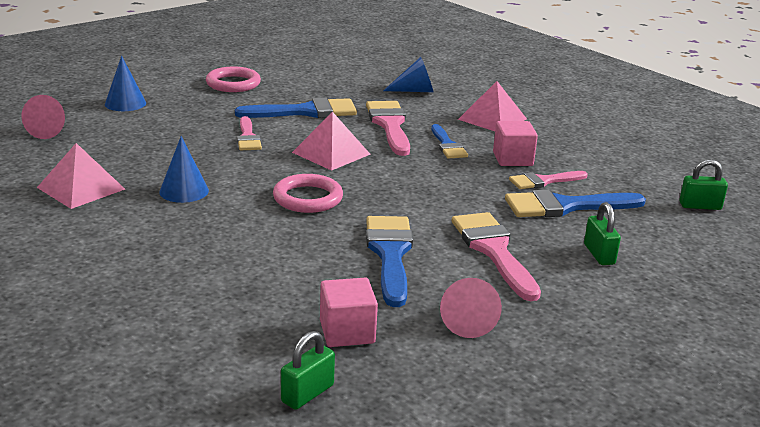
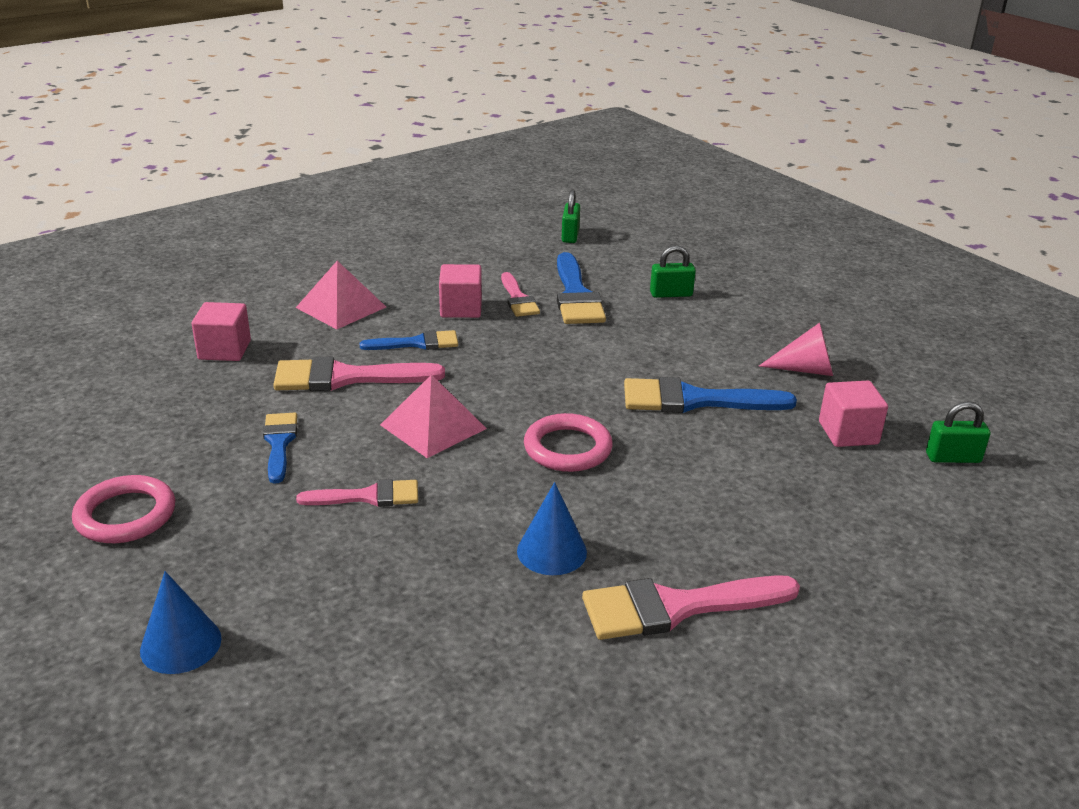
camera: 85 degrees left, 5 degrees up
pink cone [22,95,65,139] -> none
pink pyramid [37,143,125,209] -> none
blue brush [235,98,357,118] -> blue brush [263,413,297,484], size x0.61
green padlock [281,331,335,410] -> green padlock turned 45 degrees counterclockwise [926,401,990,463]
blue cone [383,57,433,92] -> pink cube [192,302,251,361]
pink brush [452,212,541,301] -> pink brush moved to [582,575,800,640]

